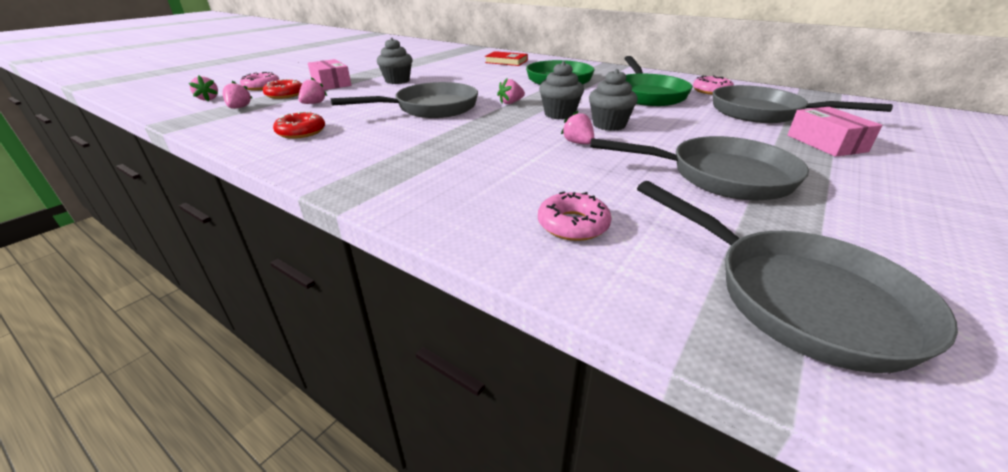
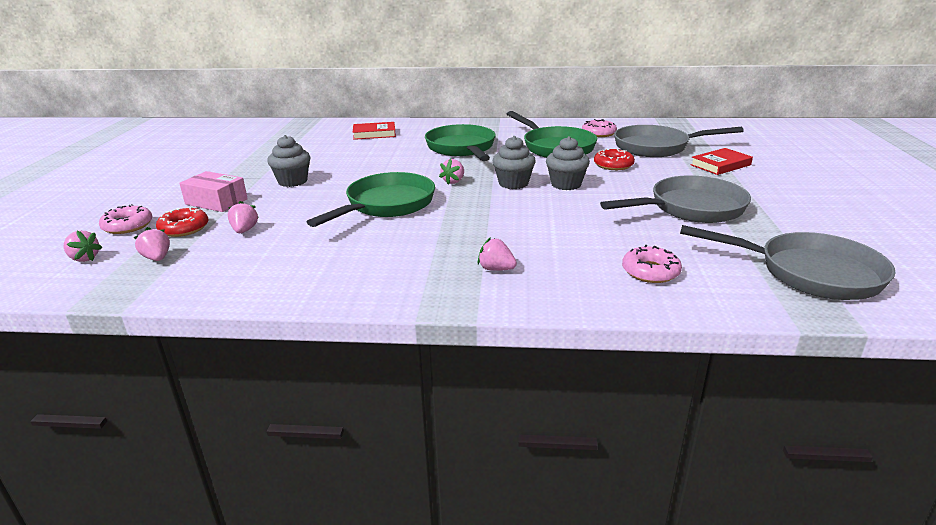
camera: 30 degrees left, 5 degrees down
red donut [273,111,325,139] -> red donut moved to [594,148,635,170]
grey pan [331,82,478,118] -> green pan [307,172,435,227]
pink strawberry [561,111,594,144] -> pink strawberry moved to [477,237,517,271]
pink box [787,107,883,157] -> red book [691,148,753,175]

